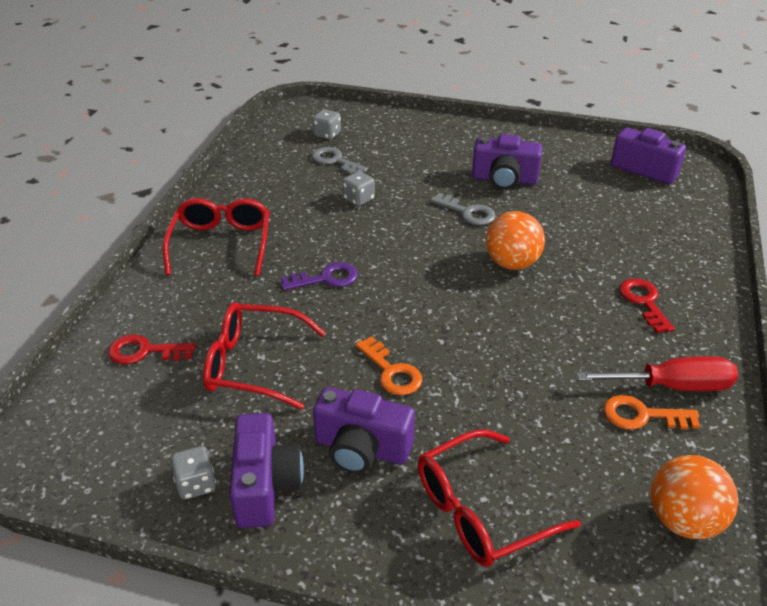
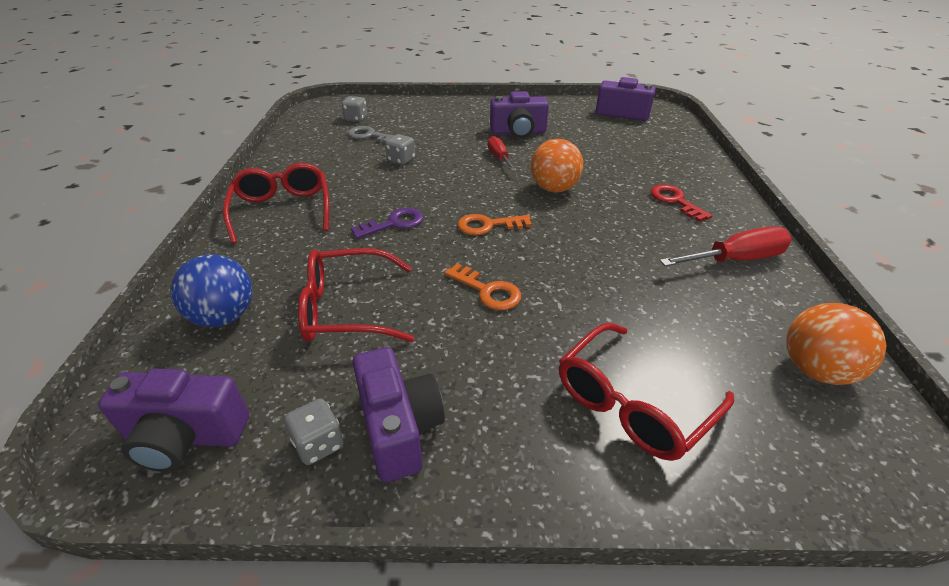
camera: 15 degrees left, 0 degrees up
red key [108,334,196,364] -> blue ball [170,254,252,327]
purple camera [313,387,415,474] -> purple camera moved to [98,369,249,472]
grey key [430,193,495,225] -> red screwdriver [487,136,517,171]
orange key [604,395,700,430] -> orange key moved to [458,214,532,235]

